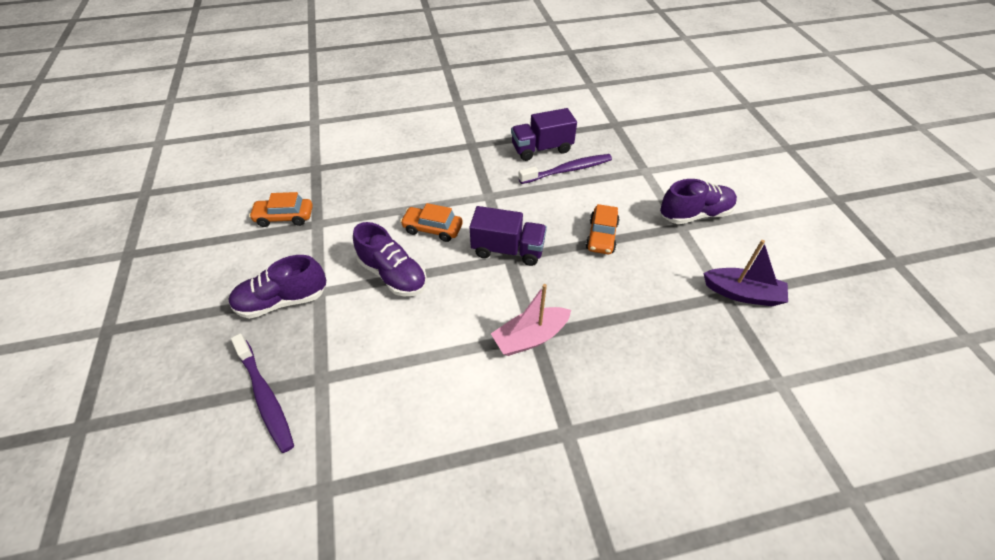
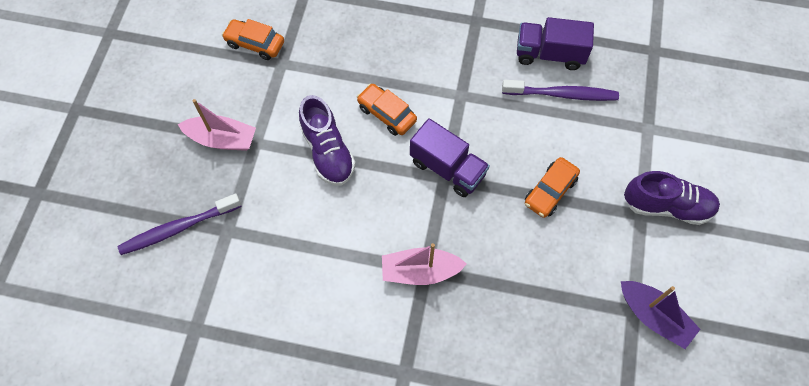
camera: 25 degrees right, 15 degrees up
purple shoe [228,255,326,319] -> pink boat [178,99,256,151]
purple toothbrush [231,333,294,453] -> purple toothbrush turned 75 degrees clockwise [118,194,242,255]

